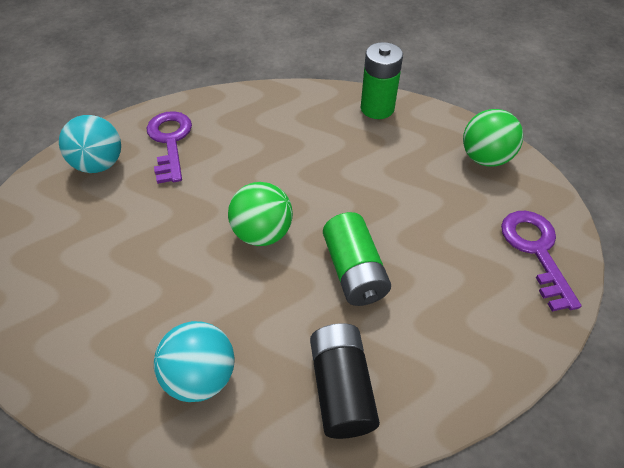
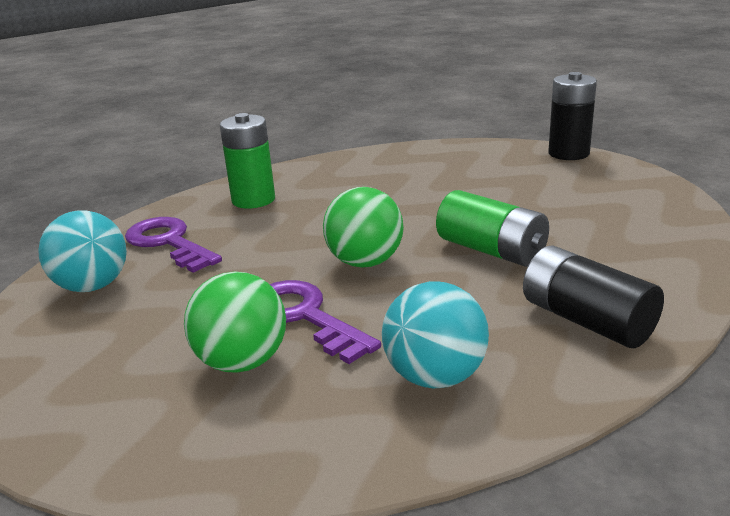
camera: 30 degrees left, 25 degrees down
green battery [361,42,403,119] -> green battery moved to [220,113,275,209]
green ball [463,109,523,167] -> green ball moved to [184,272,286,373]
purple key [501,211,582,312] -> purple key moved to [270,280,381,364]
none -> black battery [548,72,597,160]

